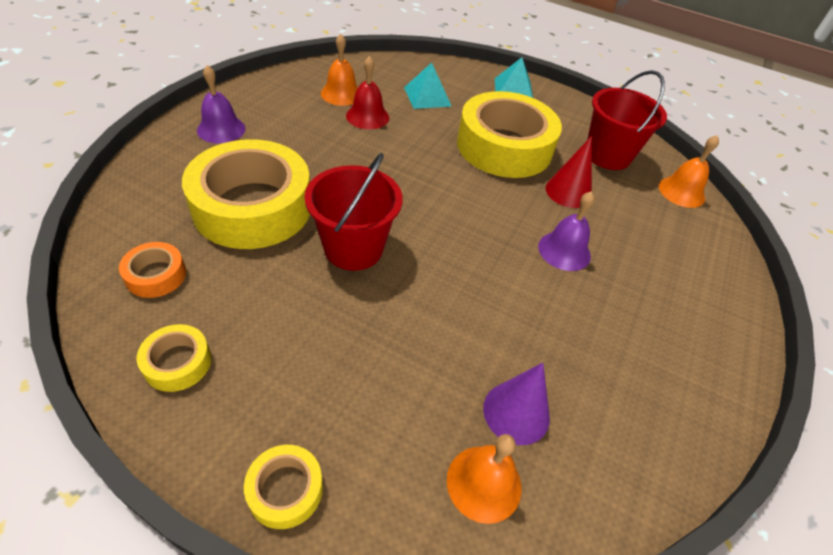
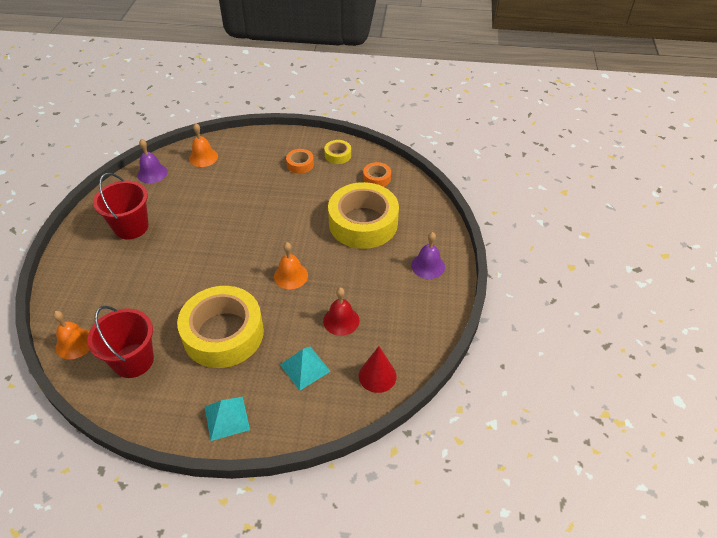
camera: 165 degrees right, 0 degrees up
yellow tape [244,445,323,529] -> none
red bucket [304,153,403,271] -> red bucket moved to [93,173,149,239]
orange bell [321,34,358,106] -> orange bell moved to [274,242,308,289]
purple cone [483,363,550,445] -> none
purple bell [538,191,595,271] -> purple bell moved to [137,139,168,183]
red cone [546,136,592,208] -> red cone moved to [359,346,397,393]
none -> orange tape [286,149,314,174]

